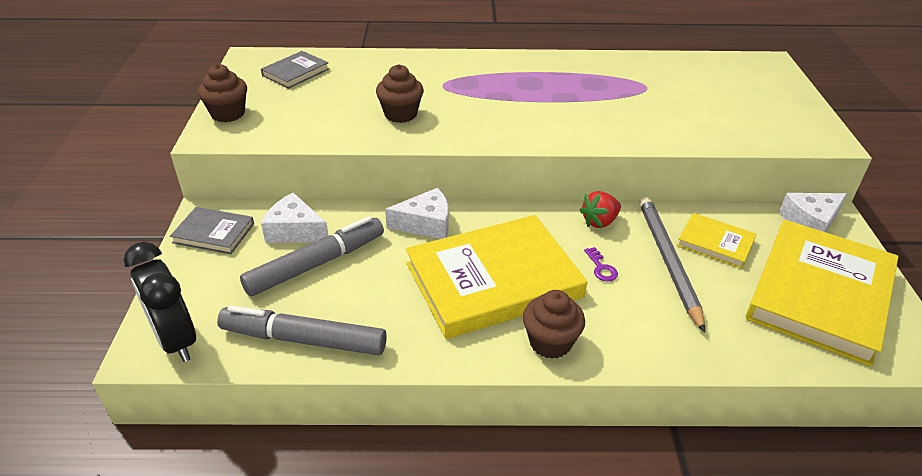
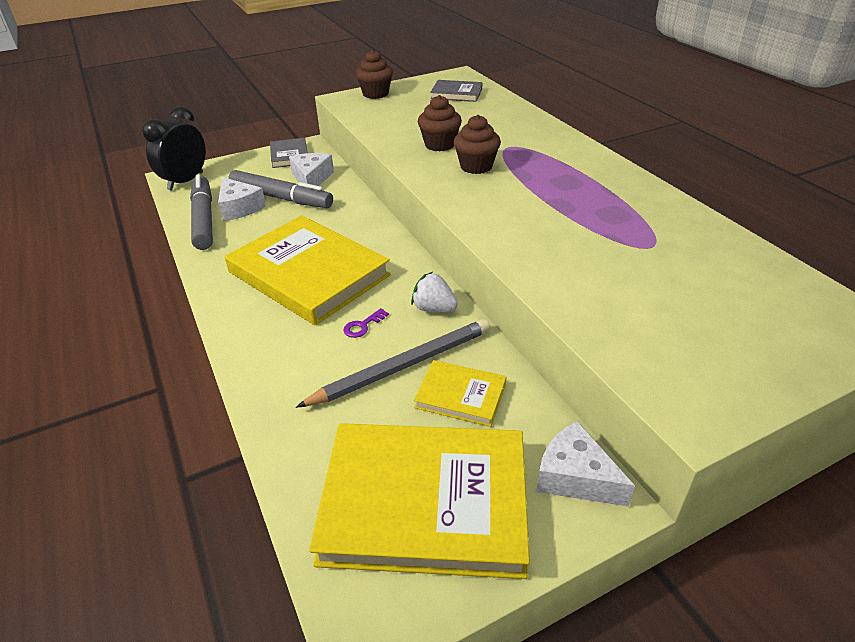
camera: 65 degrees right, 0 degrees up
white cheese [385,188,448,239] -> white cheese moved to [218,177,266,221]
brown cupcake [523,290,585,359] -> brown cupcake moved to [454,115,501,174]
red strawberry [579,191,621,228] -> white strawberry [411,272,458,312]
yellow book [677,213,756,269] -> yellow book turned 75 degrees counterclockwise [414,360,506,427]

